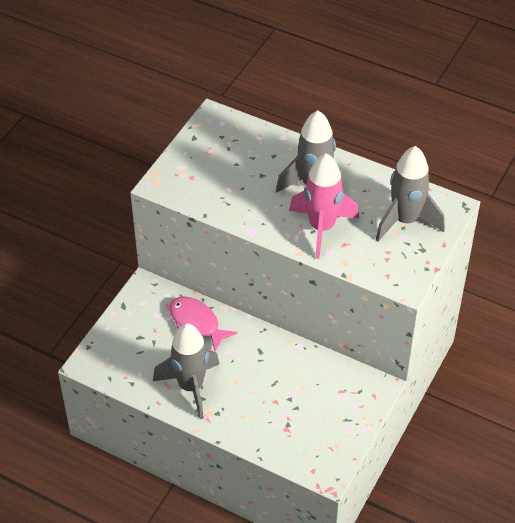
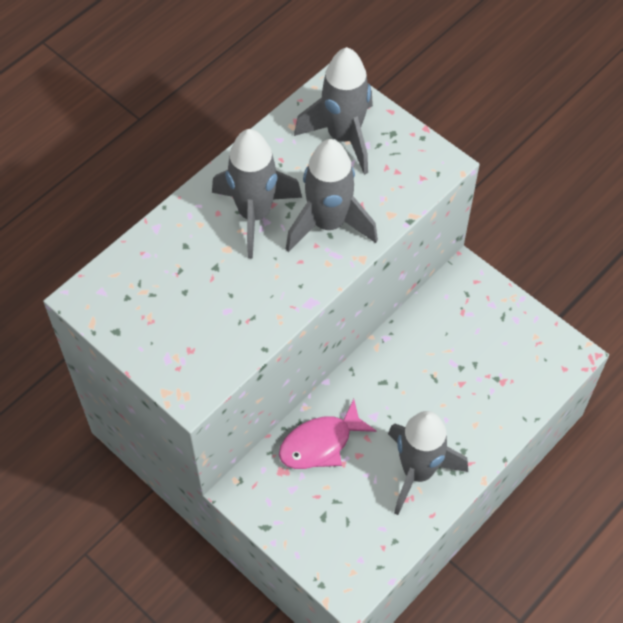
camera: 75 degrees left, 10 degrees up
pink rocket [289,153,359,259] -> grey rocket [286,139,378,252]

